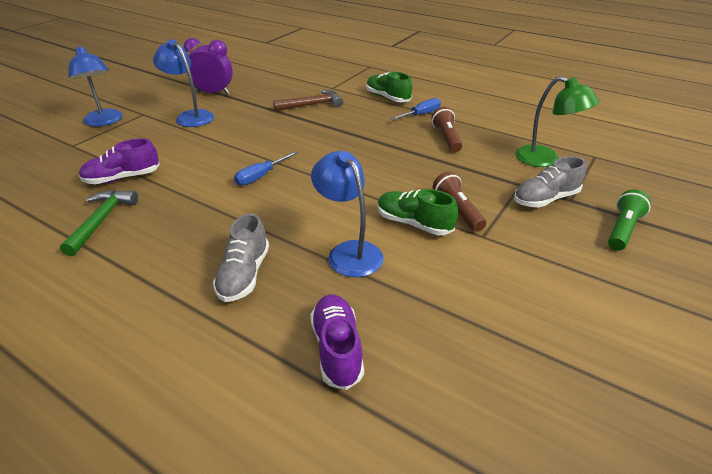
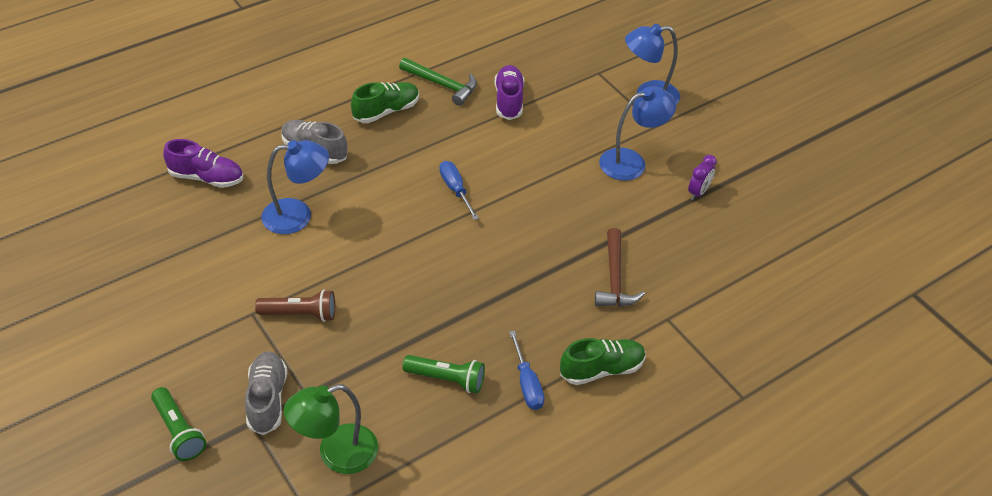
camera: 110 degrees right, 10 degrees up
purple clock [184,38,233,95] -> purple clock [688,155,717,200], size x0.57
green shoe [377,189,458,235] -> green shoe moved to [351,82,419,123]
brown flashlight [431,107,462,152] -> green flashlight [402,355,485,393]

